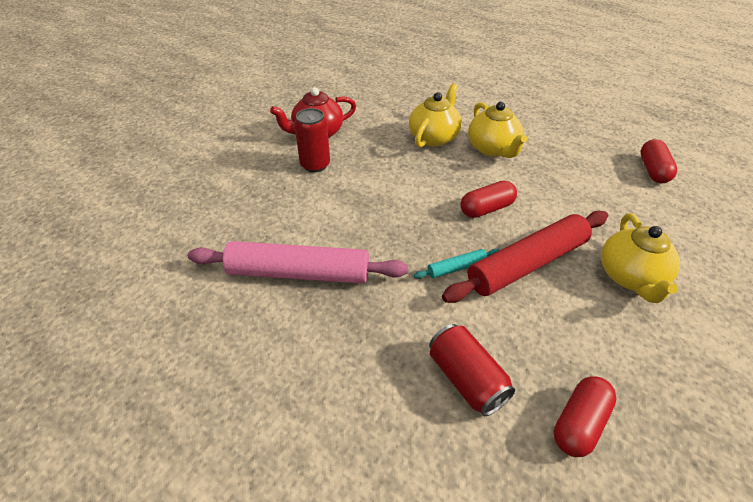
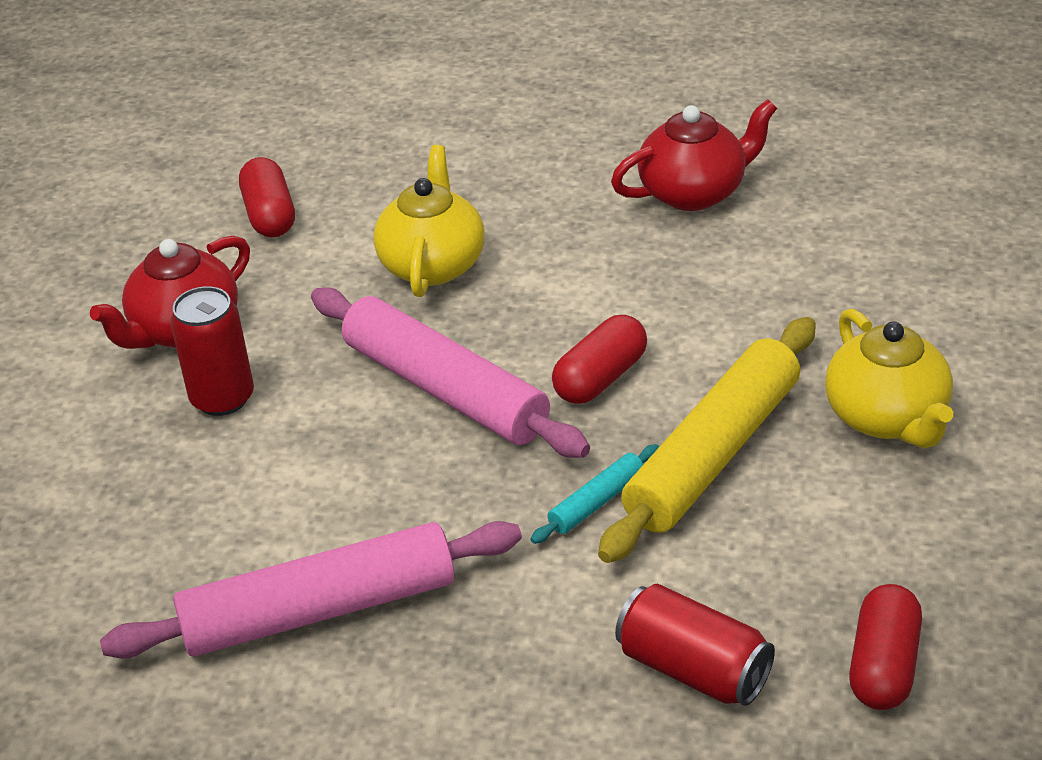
camera: 20 degrees left, 5 degrees down
red rolling pin [442,211,608,303] -> yellow rolling pin [598,317,816,563]
yellow teapot [468,102,527,158] -> none
red capsule [640,139,677,183] -> red capsule moved to [239,157,295,237]
none -> pink rolling pin [311,287,590,458]
none -> red teapot [611,99,777,211]

